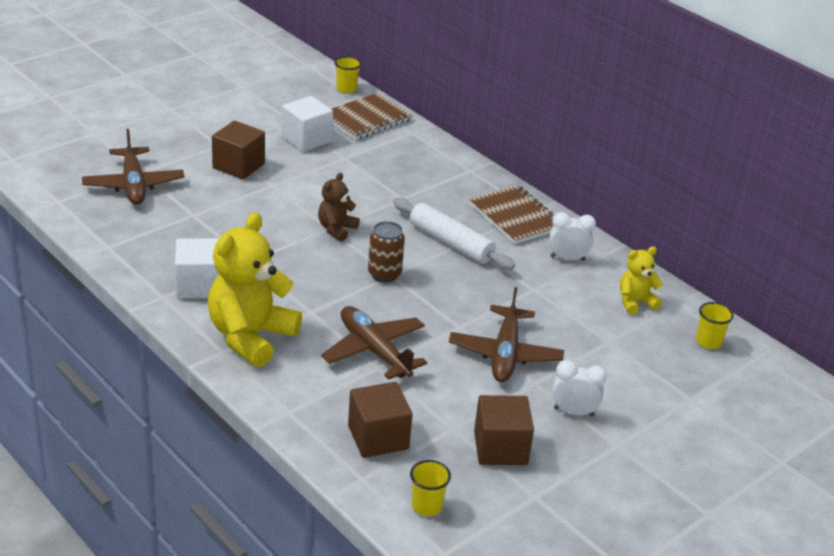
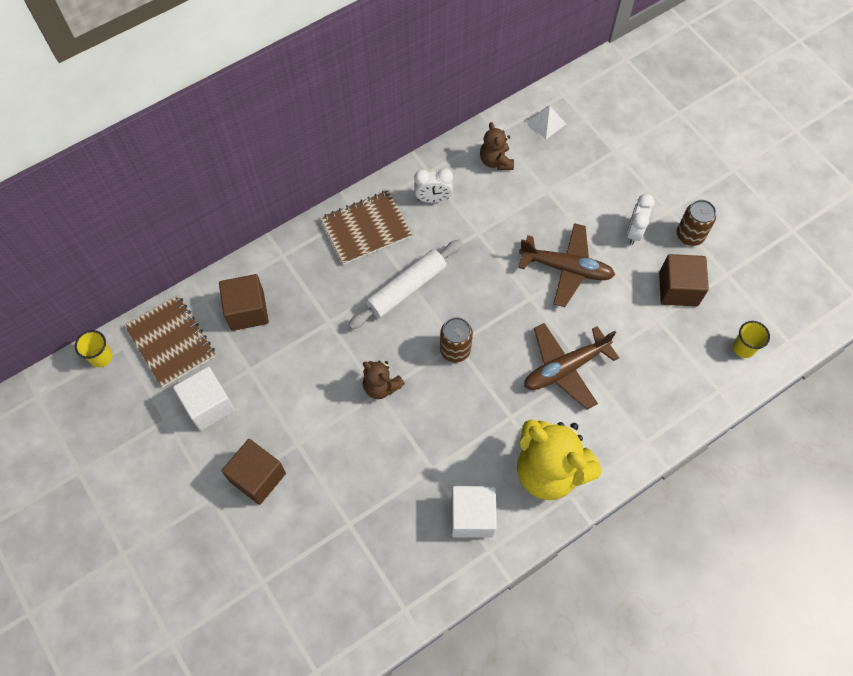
camera: 80 degrees left, 30 degrees up
brown plane [82,129,184,205] -> none
brown cube [348,382,413,458] -> brown cube moved to [219,274,269,331]
white clock [550,212,596,261] -> white clock turned 105 degrees counterclockwise [414,168,453,203]
yellow teddy bear [620,246,663,315] -> brown teddy bear [480,122,514,170]
yellow cup [696,302,734,349] -> white pyramid [527,106,566,139]
none -> brown can [677,200,716,246]

